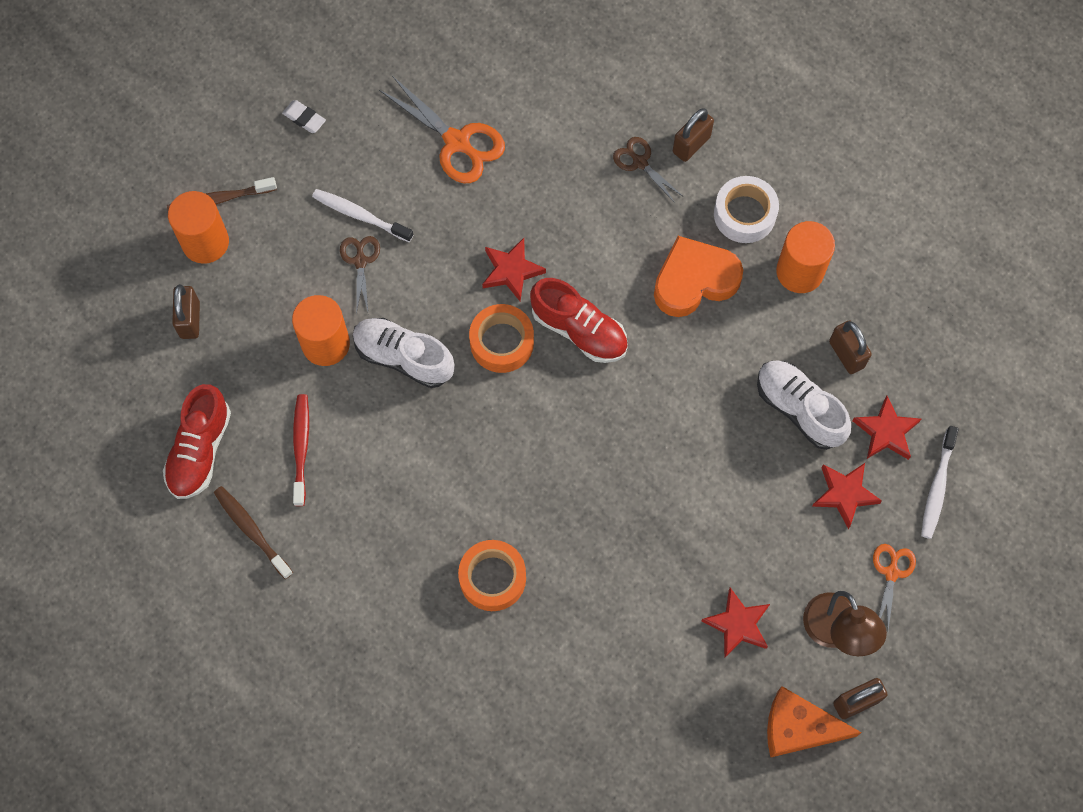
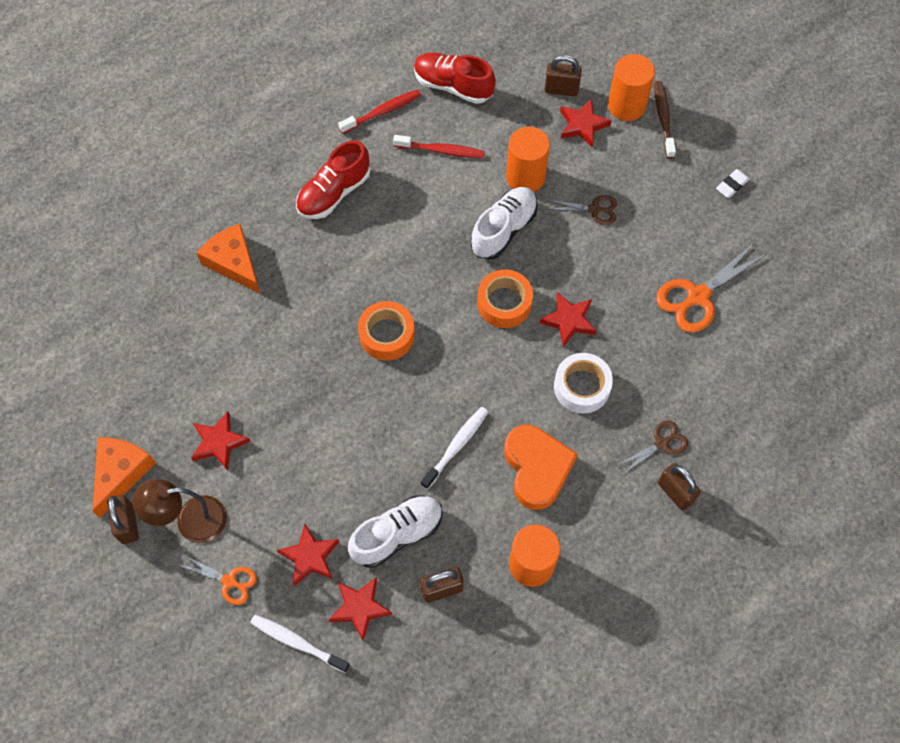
camera: 100 degrees right, 5 degrees down
brown toothbrush [214,486,293,579] -> red toothbrush [338,90,421,134]
white toothbrush [312,189,414,242] -> white toothbrush moved to [421,407,488,490]
orange tape [458,540,526,611] -> orange tape moved to [358,301,415,361]
red shoe [530,278,628,363] -> red shoe moved to [296,140,370,219]
white tape [714,176,779,243] -> white tape moved to [554,353,613,414]
none -> orange cheese [197,224,260,294]
none -> red star [560,98,612,147]

